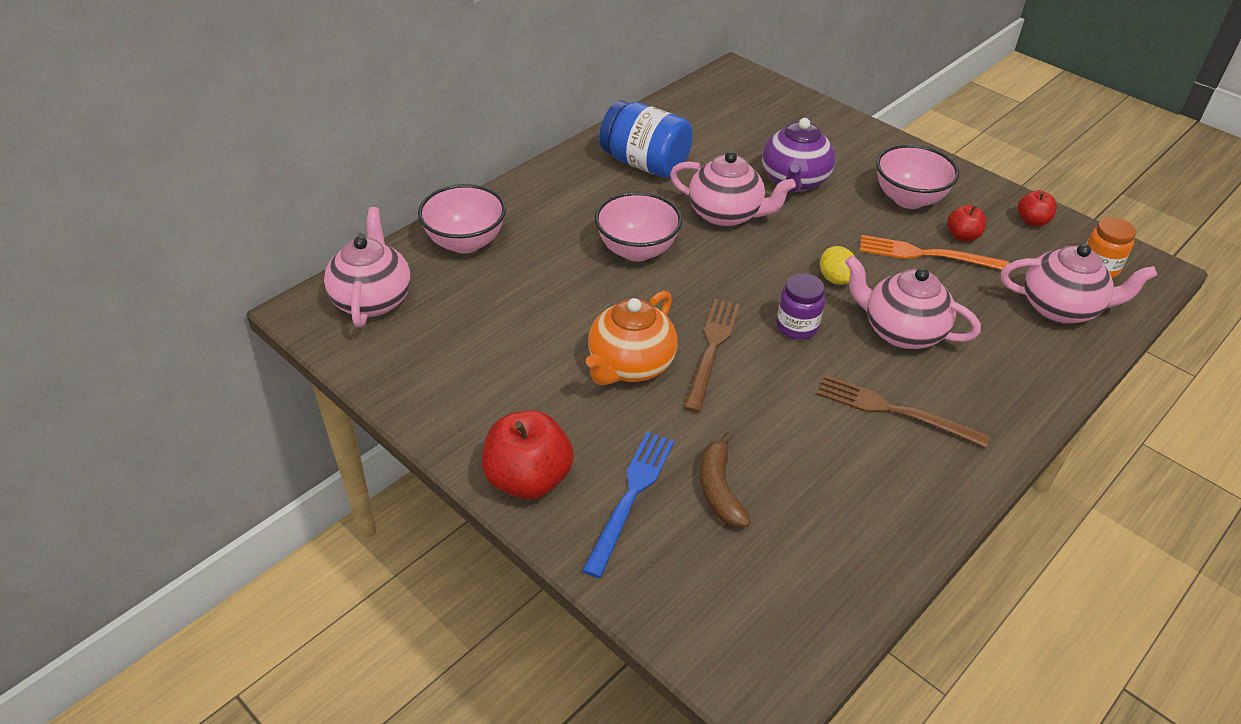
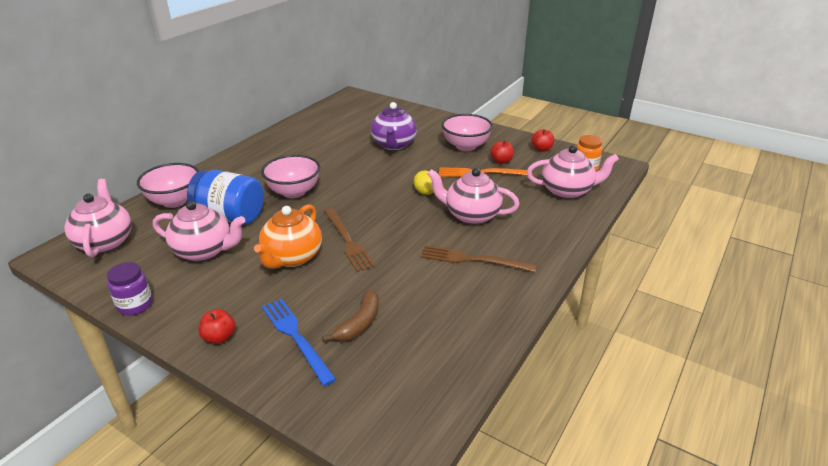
camera: 10 degrees left, 10 degrees down
red apple [482,410,574,500] -> red apple [198,309,236,344], size x0.54
blue fork [582,432,674,578] -> blue fork turned 45 degrees counterclockwise [262,298,336,386]
blue jar [599,101,693,178] -> blue jar moved to [187,170,264,225]
pink teapot [670,151,796,227] -> pink teapot moved to [153,201,245,261]
brown fork [683,299,740,413] -> brown fork turned 150 degrees clockwise [324,208,375,272]
brown banana [700,432,750,527] -> brown banana turned 135 degrees counterclockwise [322,289,379,342]
purple jar [777,273,825,340] -> purple jar moved to [107,262,153,315]

